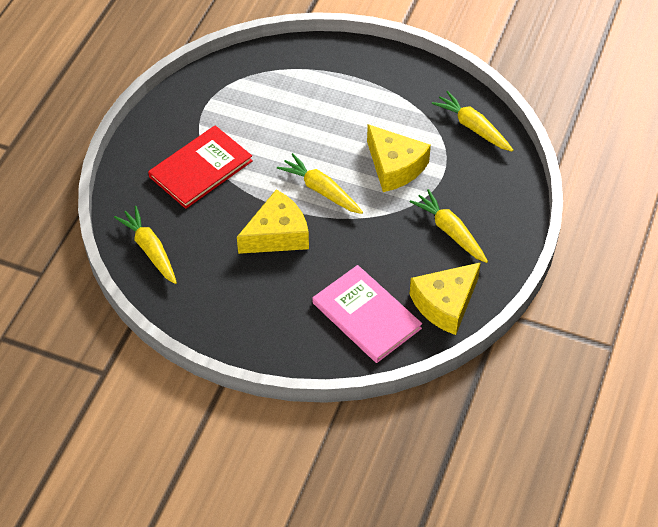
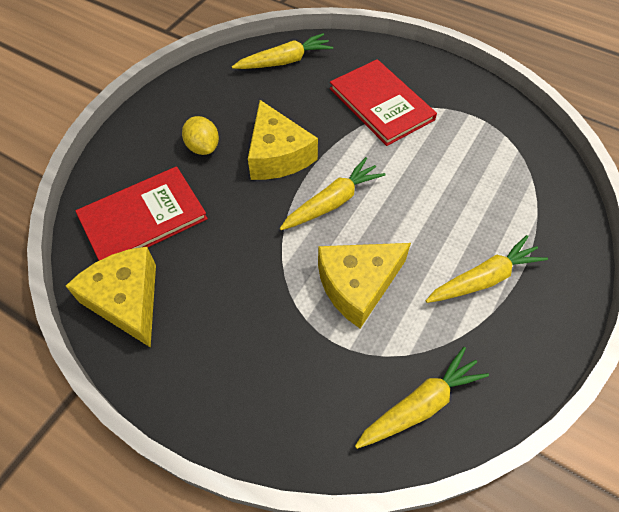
camera: 100 degrees right, 5 degrees up
pink book [312,265,422,363] -> red book [76,166,208,261]
yellow carrot [410,189,488,263] -> yellow carrot moved to [426,235,548,303]
none -> yellow lemon [182,116,219,155]

